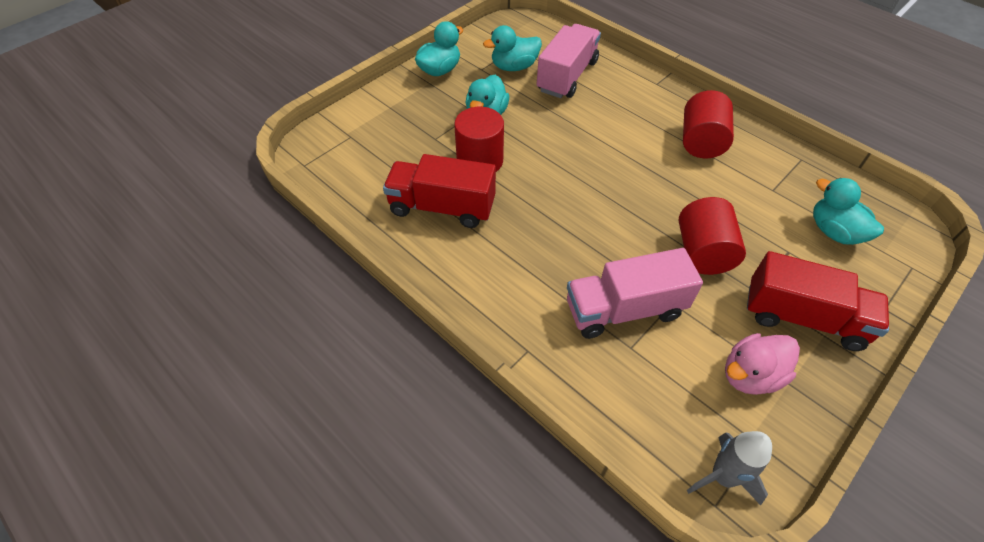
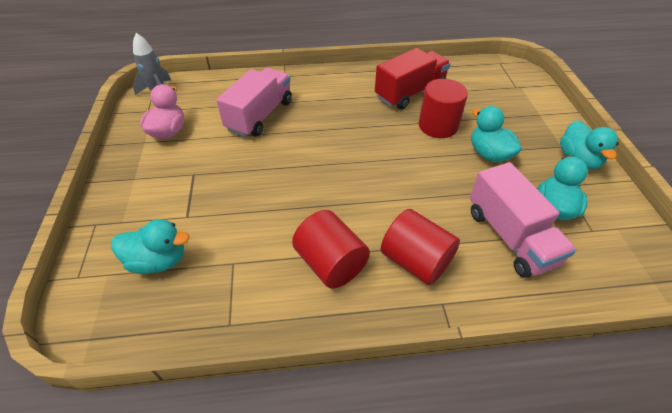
camera: 130 degrees right, 5 degrees down
red cylinder [679,197,746,275] -> red cylinder moved to [381,209,460,285]
red truck [747,251,889,351] -> none

